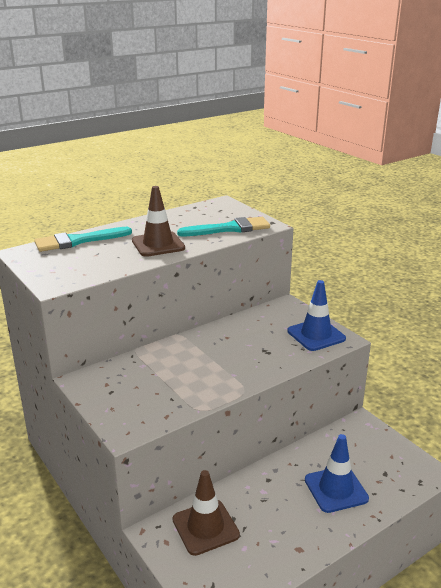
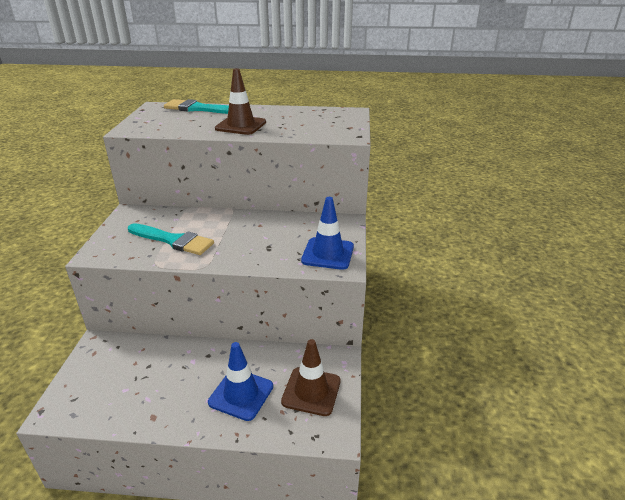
camera: 40 degrees right, 5 degrees up
brown traffic cone [173,470,240,556] -> brown traffic cone moved to [281,339,341,416]
turquoise brush [177,217,270,236] -> turquoise brush moved to [128,223,214,255]

